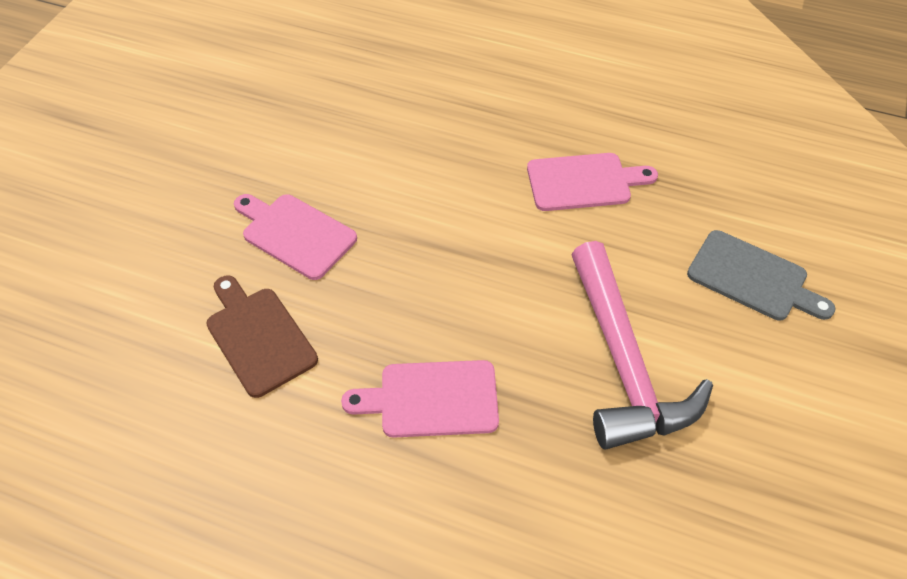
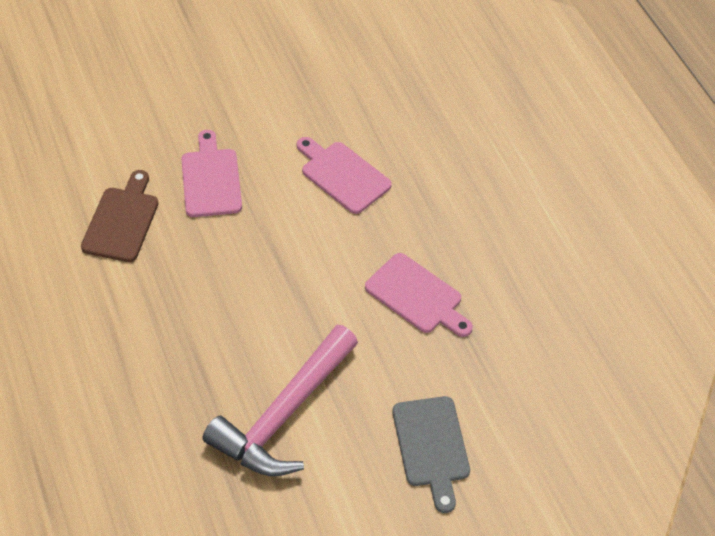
camera: 45 degrees right, 0 degrees up
pink cutting board [341,360,499,438] -> pink cutting board moved to [297,137,392,214]

